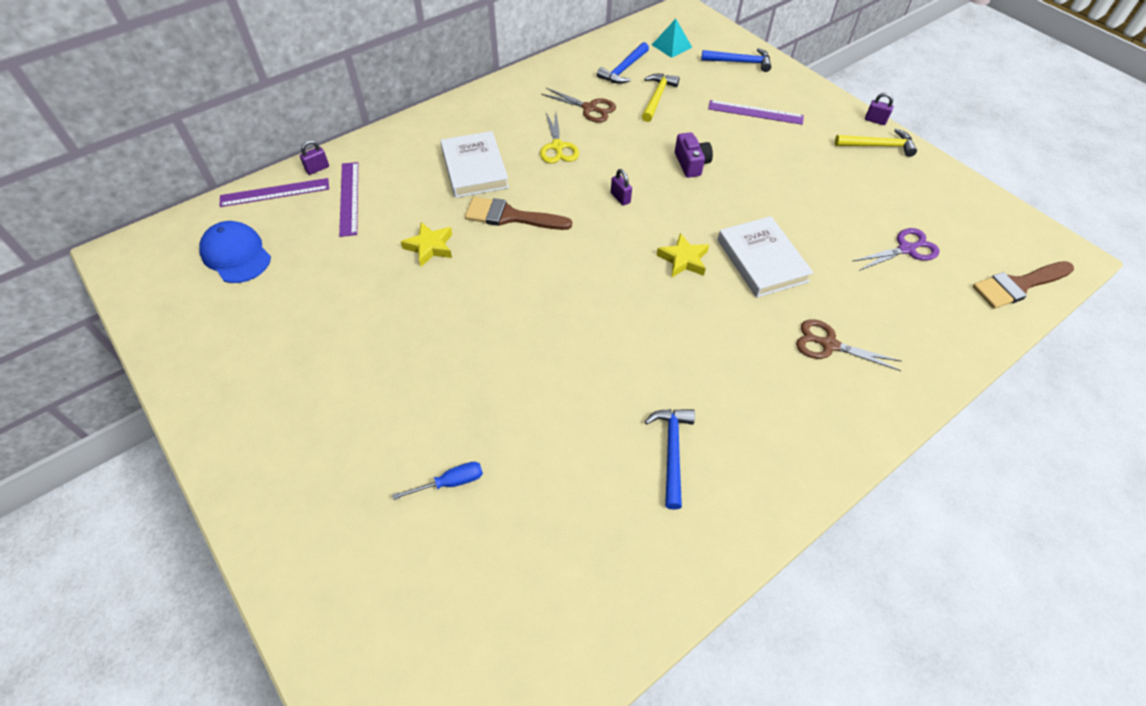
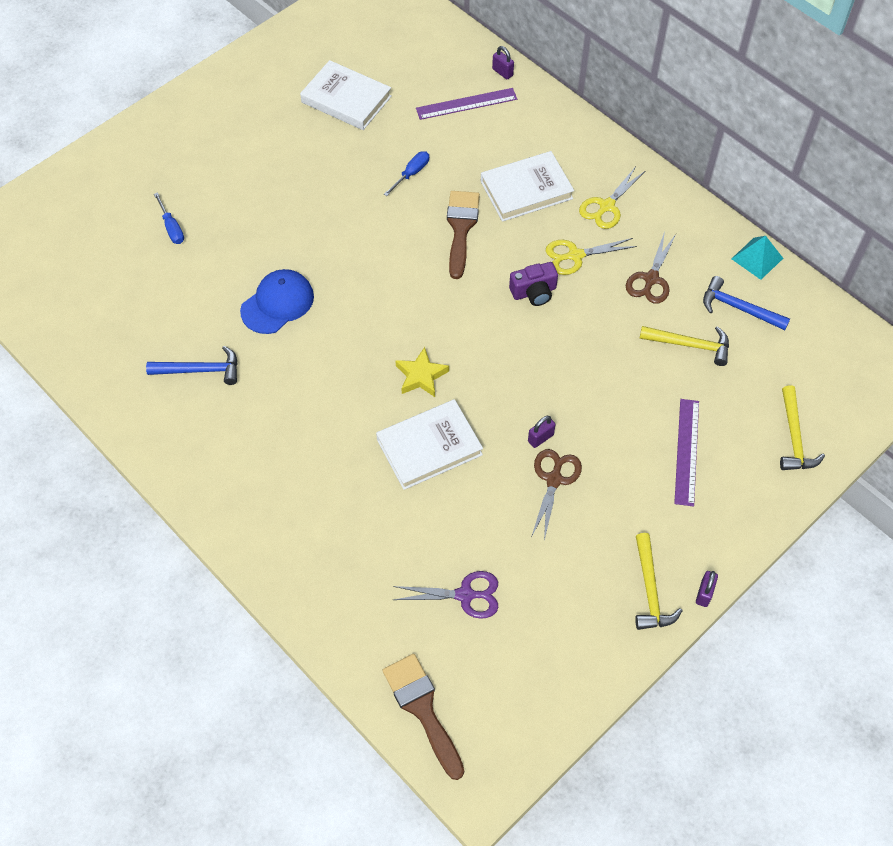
camera: 85 degrees right, 5 degrees up
blue cap [199,221,271,283] -> blue cap moved to [240,269,314,334]
purple ruler [220,178,329,207] -> none
yellow star [401,222,452,267] -> blue screwdriver [384,151,429,196]
purple padlock [611,169,632,206] -> purple padlock moved to [528,416,556,448]
turquoise pyramid [652,19,692,58] -> turquoise pyramid moved to [732,236,783,280]
purple camera [675,132,713,178] -> purple camera moved to [509,262,558,306]
blue hammer [701,48,771,72] -> yellow hammer [780,385,825,470]
brown scissors [796,319,902,371] -> brown scissors moved to [531,449,582,540]
purple scissors [853,228,940,271] -> purple scissors turned 60 degrees counterclockwise [393,571,498,619]
none -> white book [300,60,392,130]
none -> yellow scissors [579,168,645,229]

